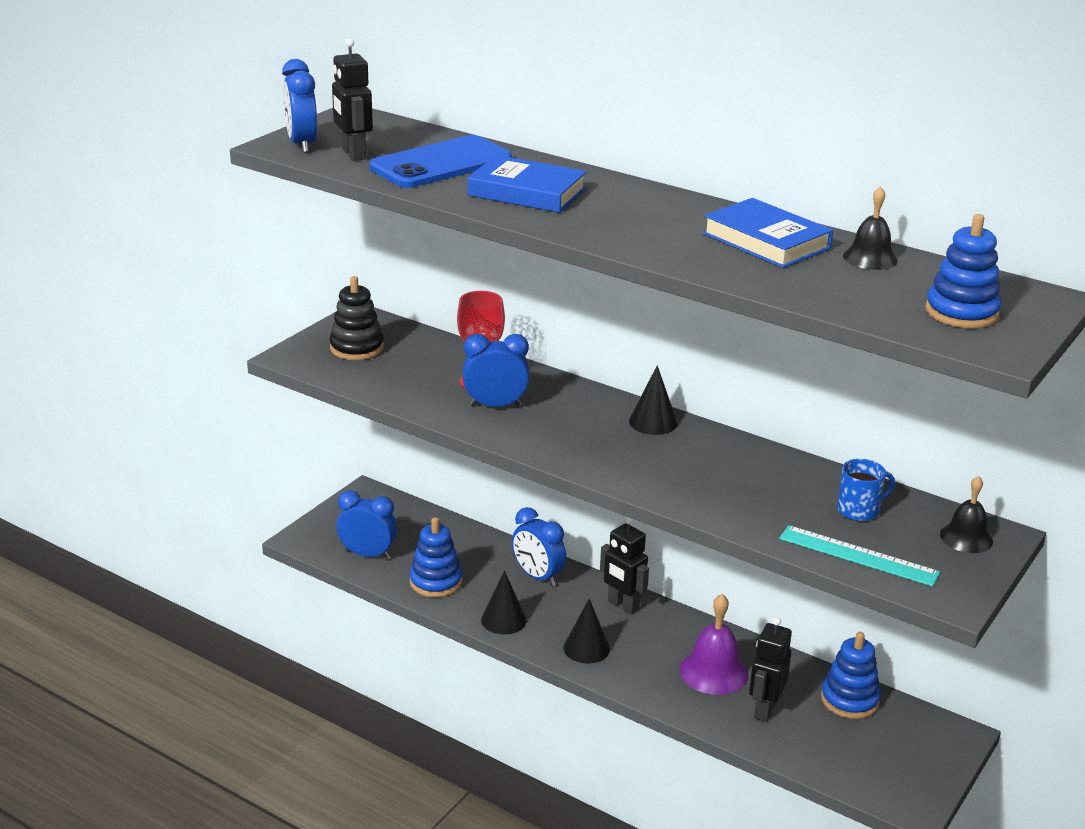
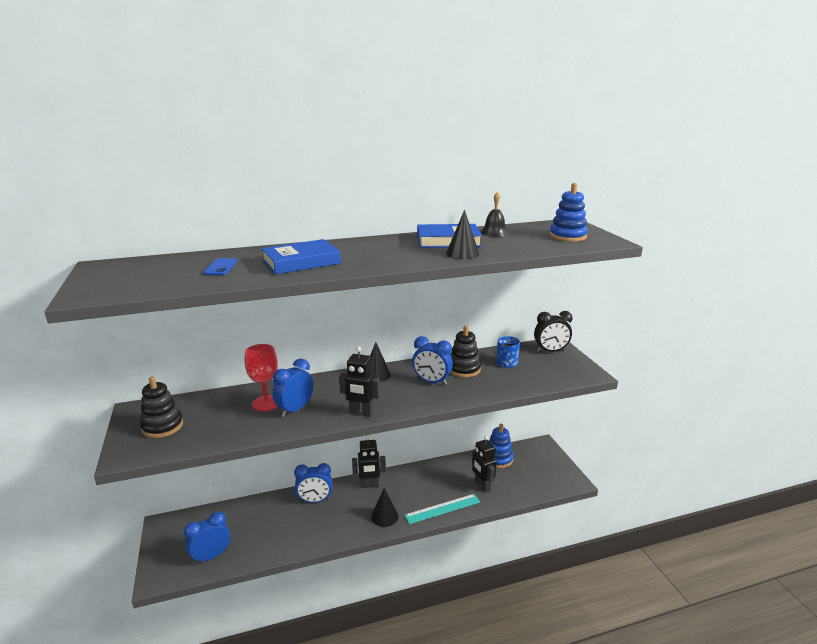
camera: 50 degrees left, 5 degrees down
blue clock [282,59,317,153] -> blue clock moved to [412,336,453,385]
black robot [332,38,373,161] -> black robot moved to [339,346,380,417]
blue phone [369,135,512,188] -> blue phone [203,258,237,275], size x0.44
blue stacking toy [410,517,462,598] -> none
black cone [481,571,527,634] -> black cone moved to [446,210,479,259]
purple bell [680,594,748,695] -> none
turquoise ruler [779,525,940,587] -> turquoise ruler moved to [405,494,480,524]
black bell [940,476,993,553] -> black clock [534,311,573,352]
none -> black stacking toy [450,325,481,378]

